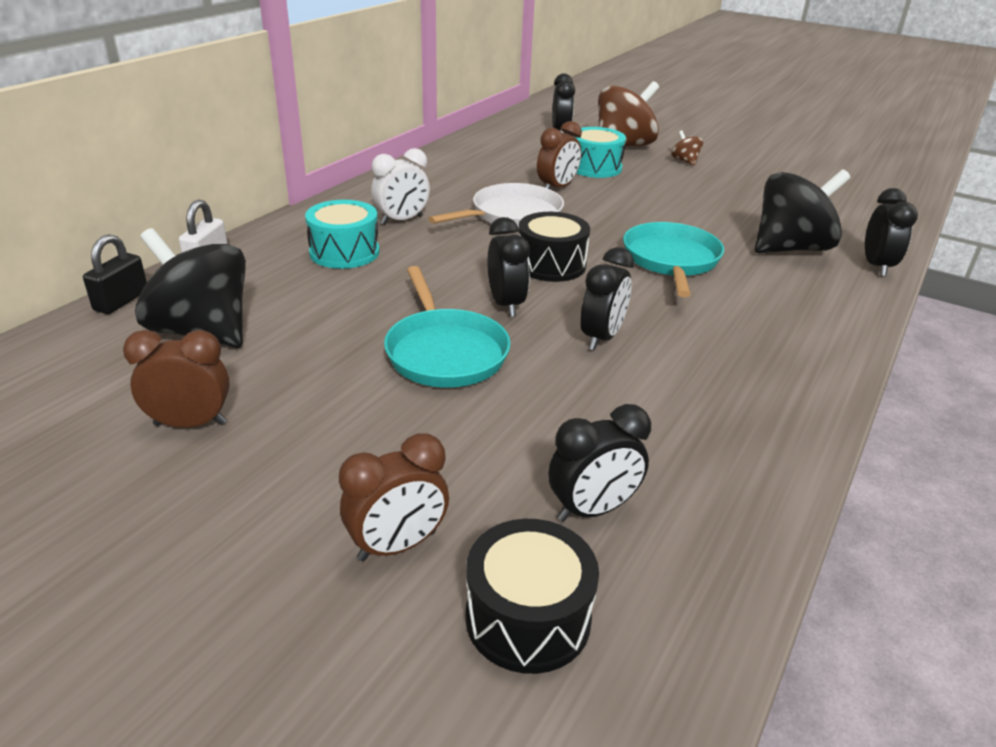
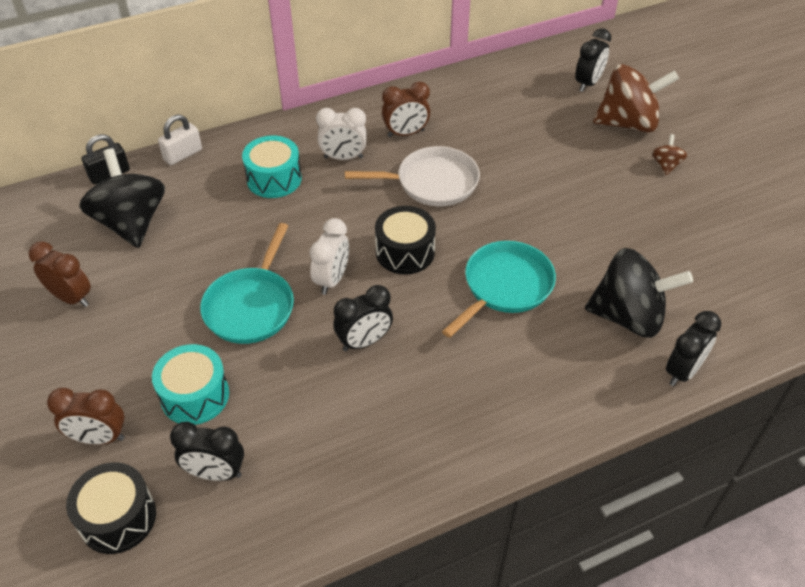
camera: 35 degrees right, 15 degrees up
black clock [488,217,530,317] -> white clock [309,218,349,295]
brown clock [537,121,582,189] -> brown clock moved to [382,82,430,137]
turquoise drum [575,127,626,178] -> turquoise drum moved to [152,344,229,425]

